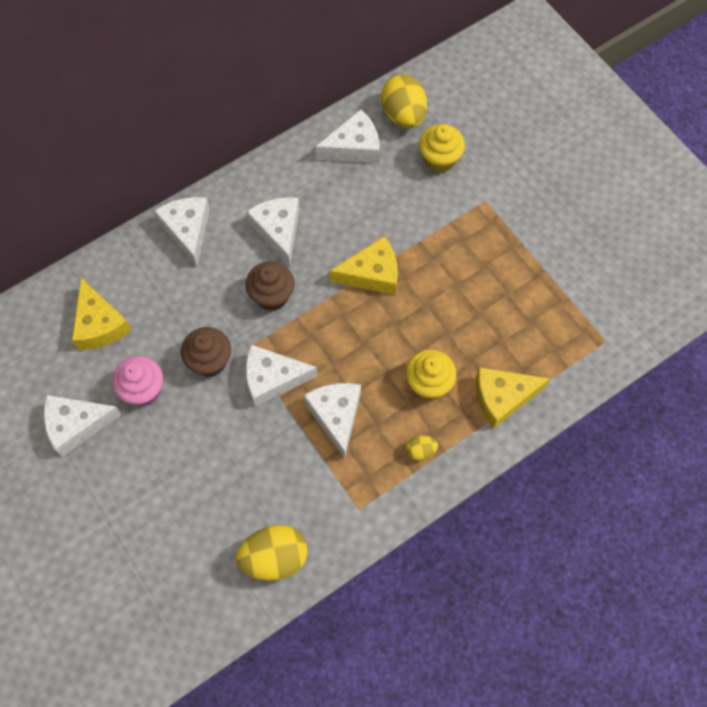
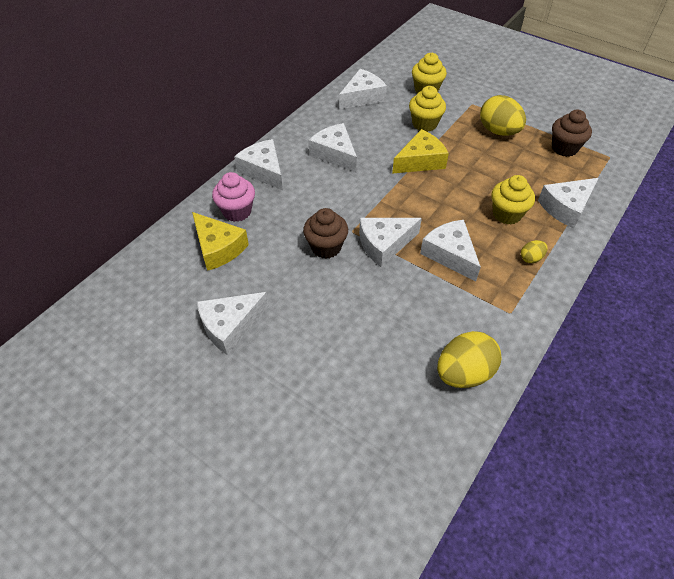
camera: 20 degrees left, 15 degrees down
pink cupcake [112,356,163,406] -> pink cupcake moved to [212,172,255,222]
brown cupcake [246,261,295,311] -> brown cupcake moved to [552,109,592,157]
yellow egg [381,74,427,128] -> yellow egg moved to [480,95,526,136]
yellow cheese [476,367,550,429] -> white cheese [538,178,598,228]
none -> yellow cupcake [409,86,446,132]

